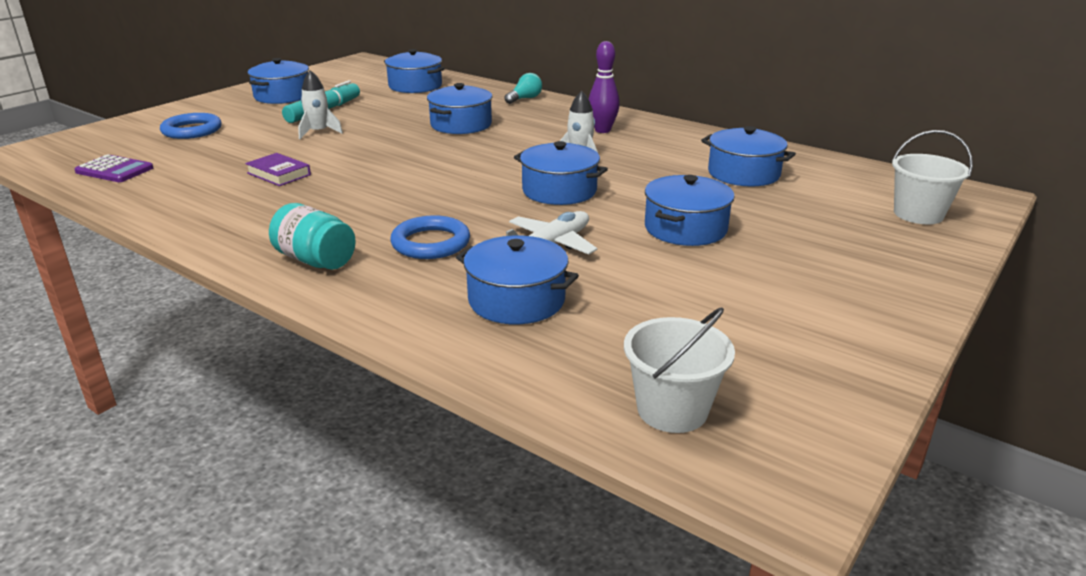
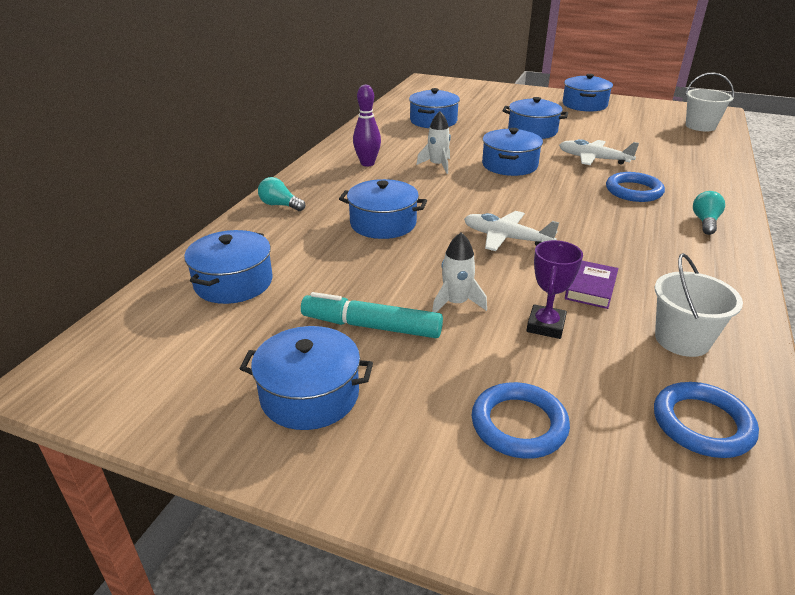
camera: 105 degrees left, 5 degrees up
purple calculator [74,154,153,182] -> blue ring [654,382,759,458]
turquoise jar [269,203,356,270] -> turquoise light bulb [693,191,725,235]
blue pot [456,236,579,324] -> blue pot moved to [563,74,613,112]
white bucket [892,130,973,224] -> white bucket moved to [655,253,743,357]
none -> white plane [464,211,559,251]
none -> purple trophy [527,240,583,339]

